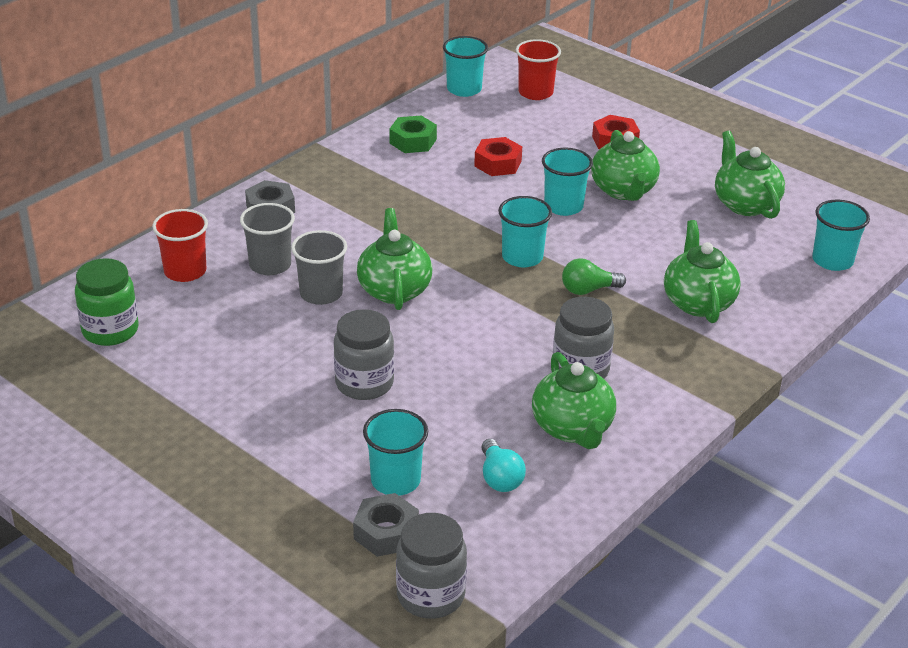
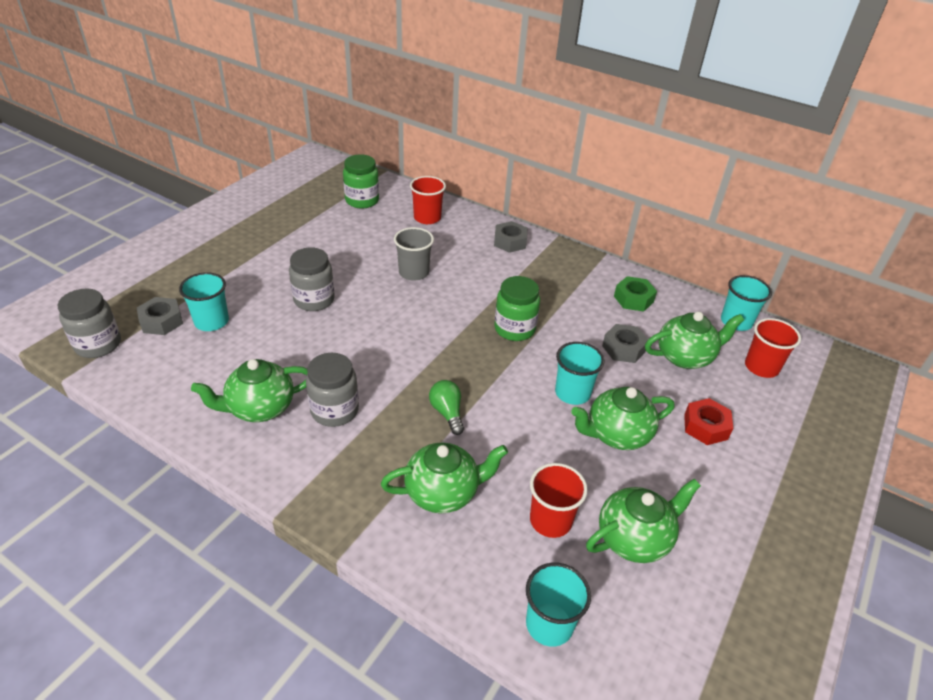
camera: 80 degrees right, 5 degrees up
grey cup [240,203,295,275] -> none
green teapot [357,208,432,310] -> green teapot moved to [645,312,744,369]
red nut [474,137,522,176] -> grey nut [602,324,648,363]
turquoise light bulb [481,439,526,492] -> none
turquoise cup [498,196,552,267] -> none
none -> green jar [494,276,540,341]
none -> red cup [530,463,588,538]

